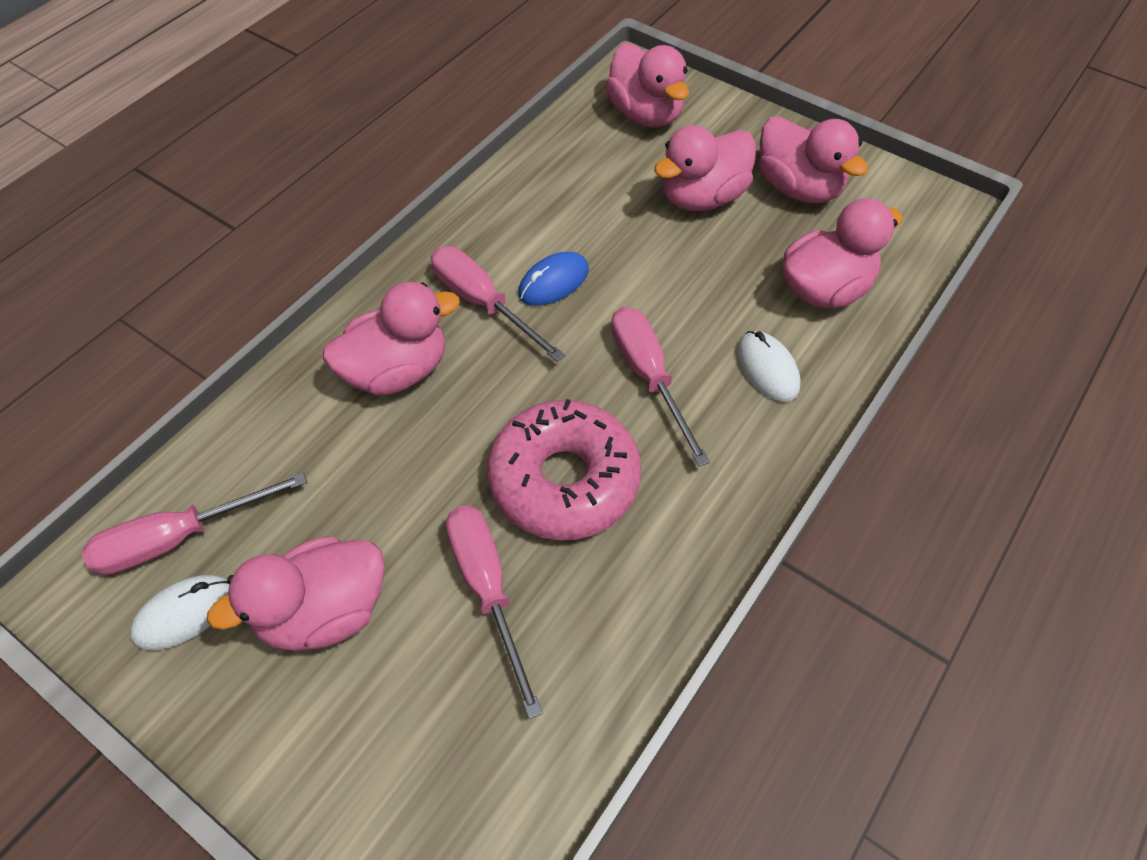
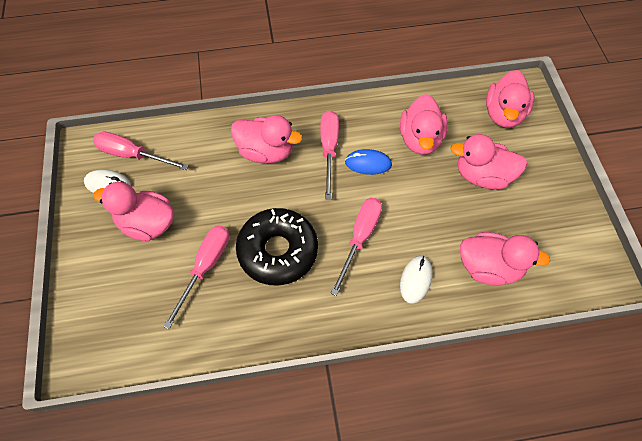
camera: 45 degrees right, 5 degrees up
pink donut [487,399,642,540] -> black donut [236,208,318,286]
pink duck [759,116,868,203] -> pink duck moved to [400,94,448,155]

